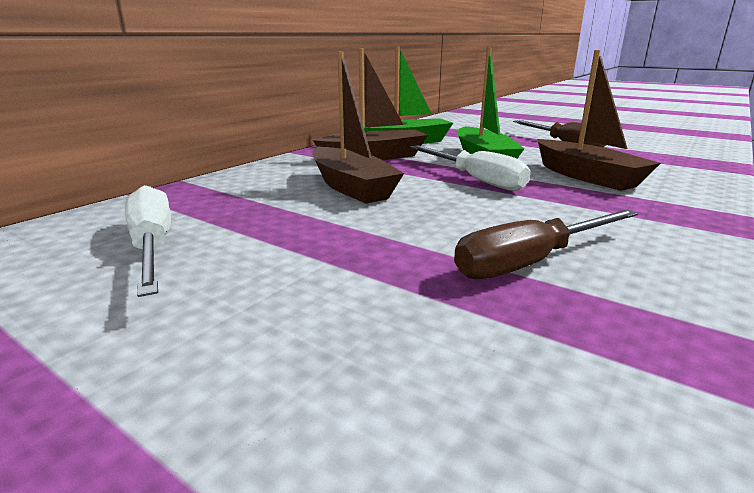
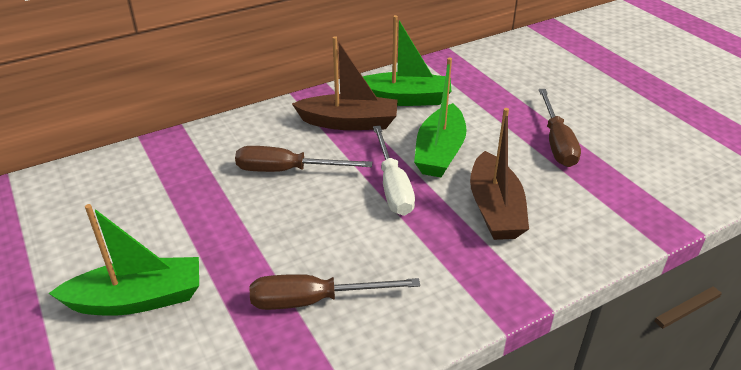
camera: 25 degrees right, 15 degrees up
white screwdriver [125,185,171,297] -> none
brown boat [312,51,404,204] -> brown screwdriver [235,146,372,172]
none -> green boat [48,204,199,316]

